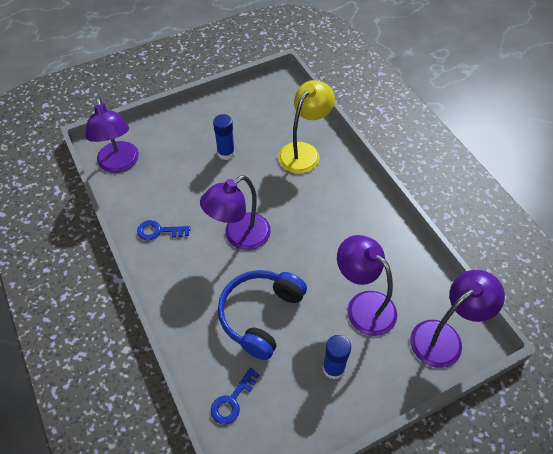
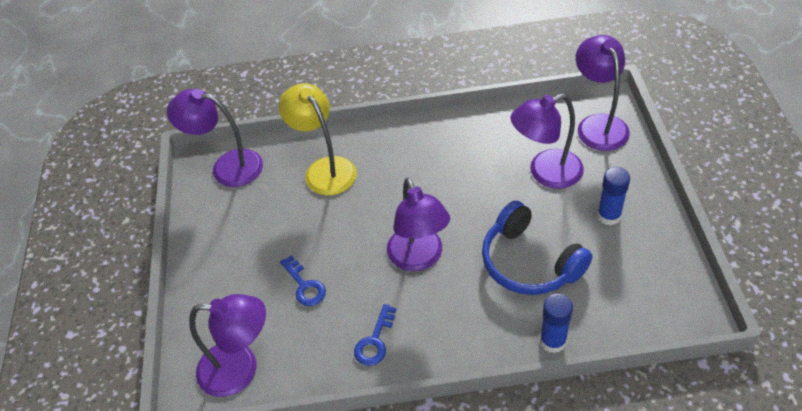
camera: 65 degrees left, 5 degrees down
blue key [211,367,260,424] -> blue key moved to [280,255,326,306]
blue glue stick [213,114,235,160] -> blue glue stick moved to [540,294,573,353]
none -> purple lamp [167,89,263,187]

